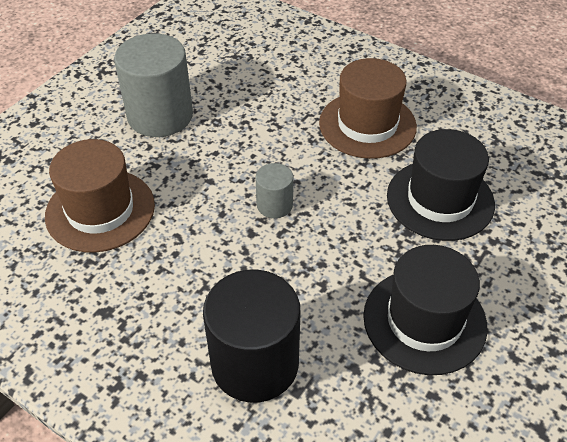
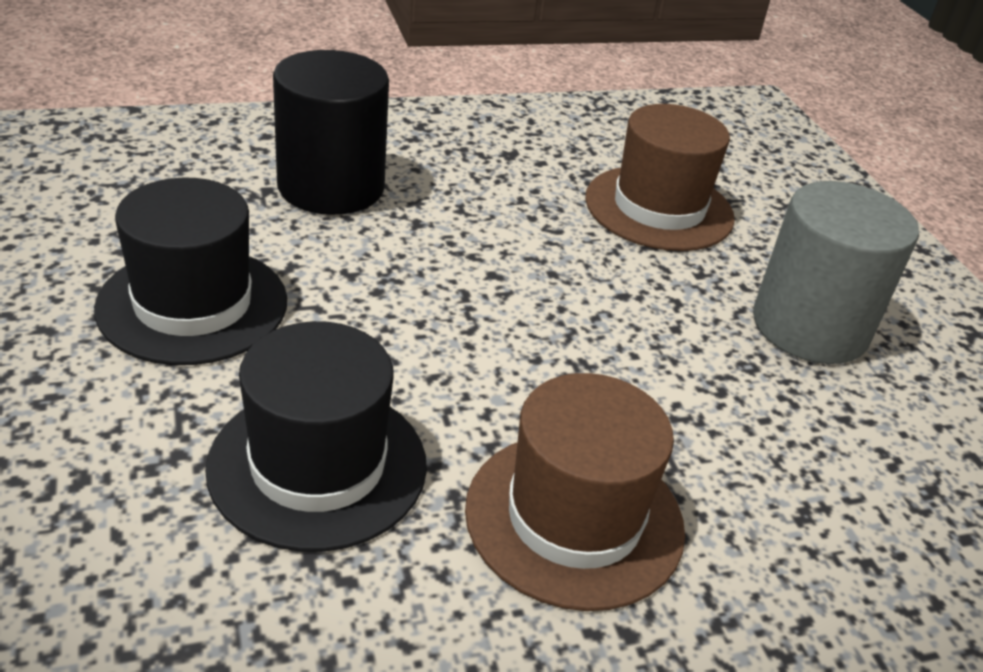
camera: 125 degrees right, 10 degrees down
grey cylinder [255,163,293,218] -> none

